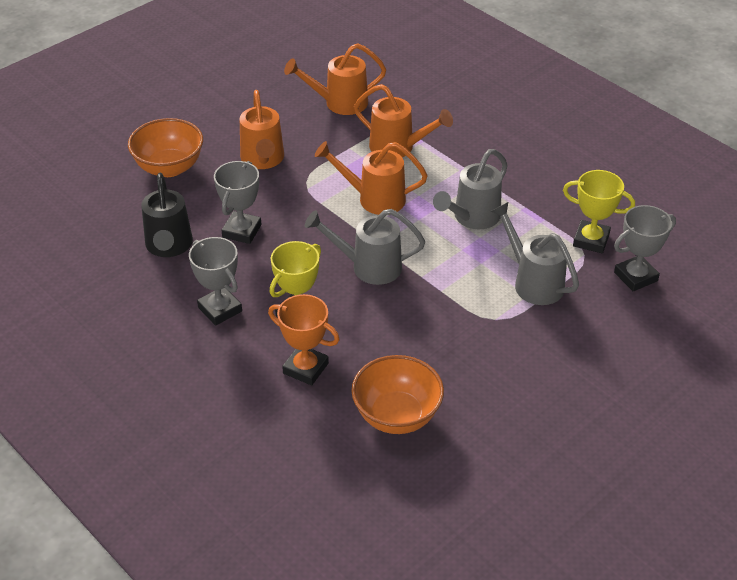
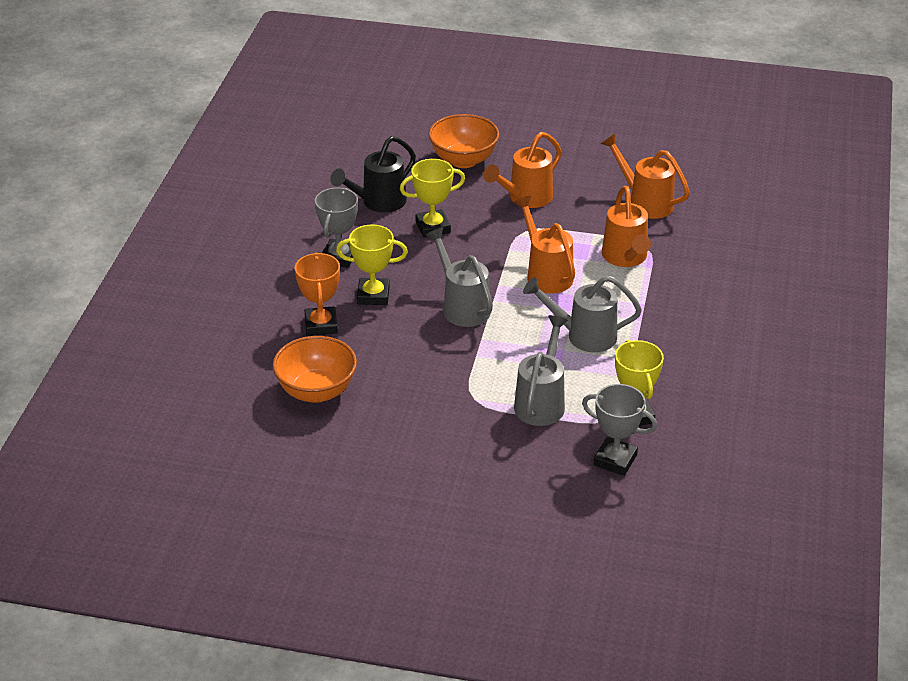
camera: 55 degrees right, 5 degrees down
grey trophy [214,161,262,244] -> yellow trophy [400,159,465,238]

